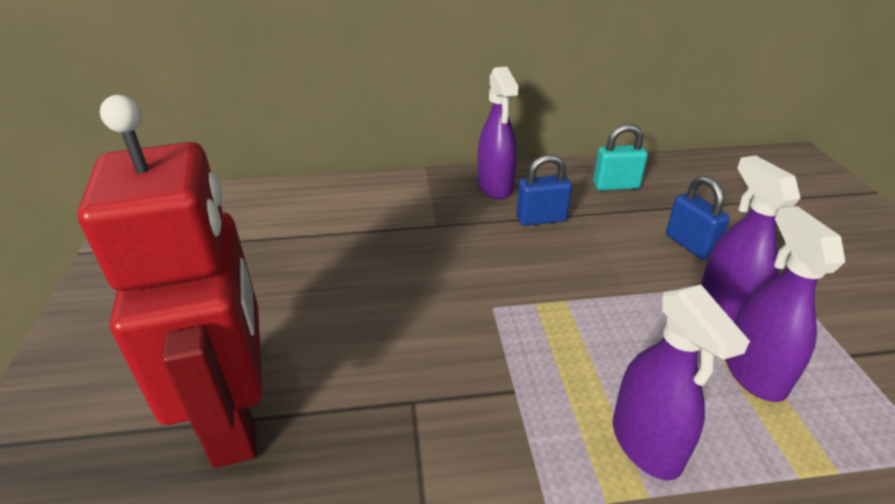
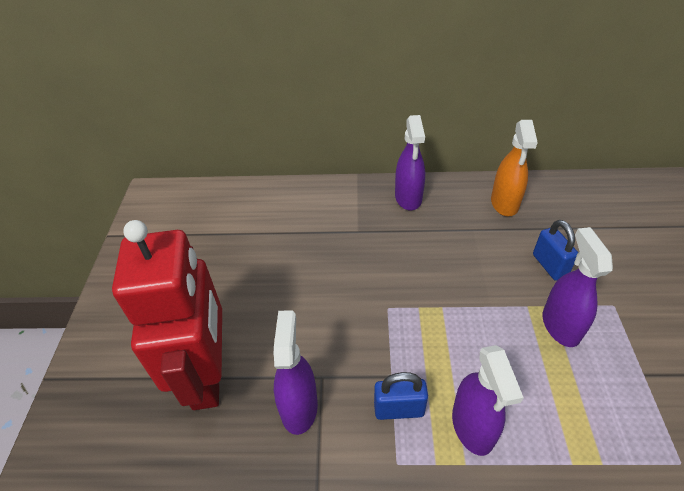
camera: 10 degrees right, 10 degrees up
blue padlock [517,154,572,226] -> blue padlock moved to [374,372,428,420]
turquoise padlock [593,124,648,190] -> orange spray bottle [491,120,538,216]
purple spray bottle [725,206,845,402] -> purple spray bottle moved to [273,310,318,435]

